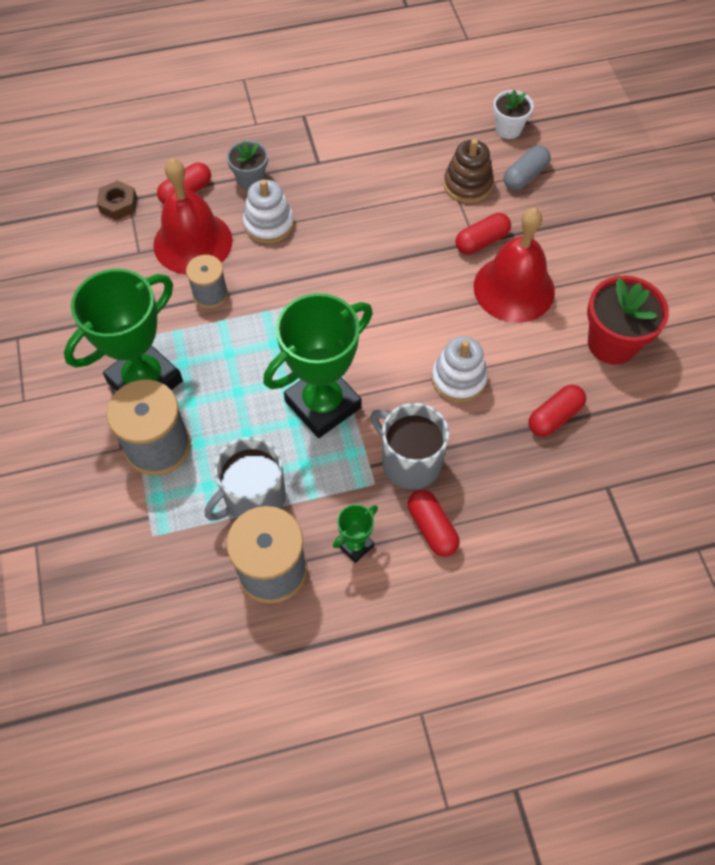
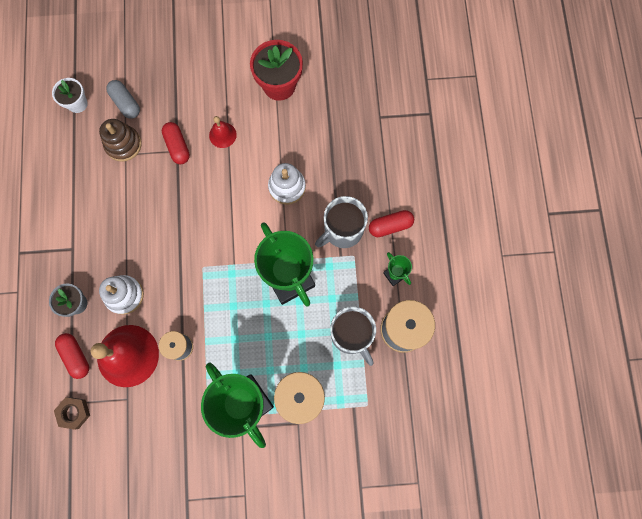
camera: 80 degrees left, 15 degrees up
red bell [474,208,555,323] -> red bell [209,116,237,148], size x0.48
red capsule [529,385,586,437] -> none

